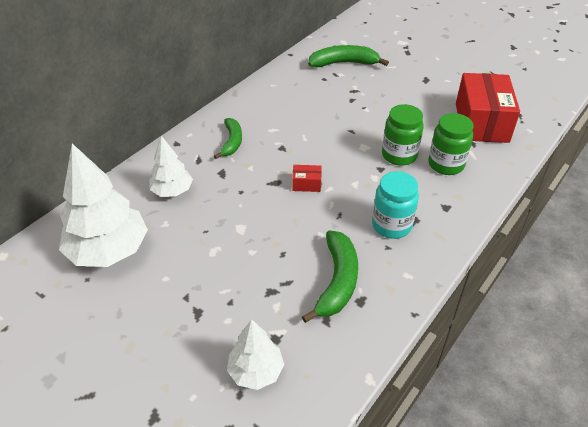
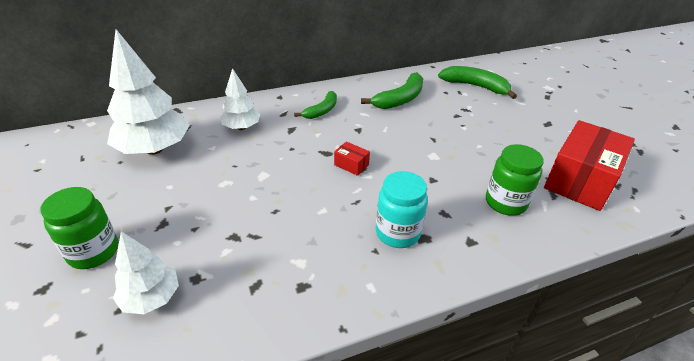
camera: 30 degrees right, 5 degrees down
green banana [302,230,358,323] -> green banana moved to [361,72,423,109]
green jar [382,104,424,166] -> green jar moved to [40,187,118,269]

